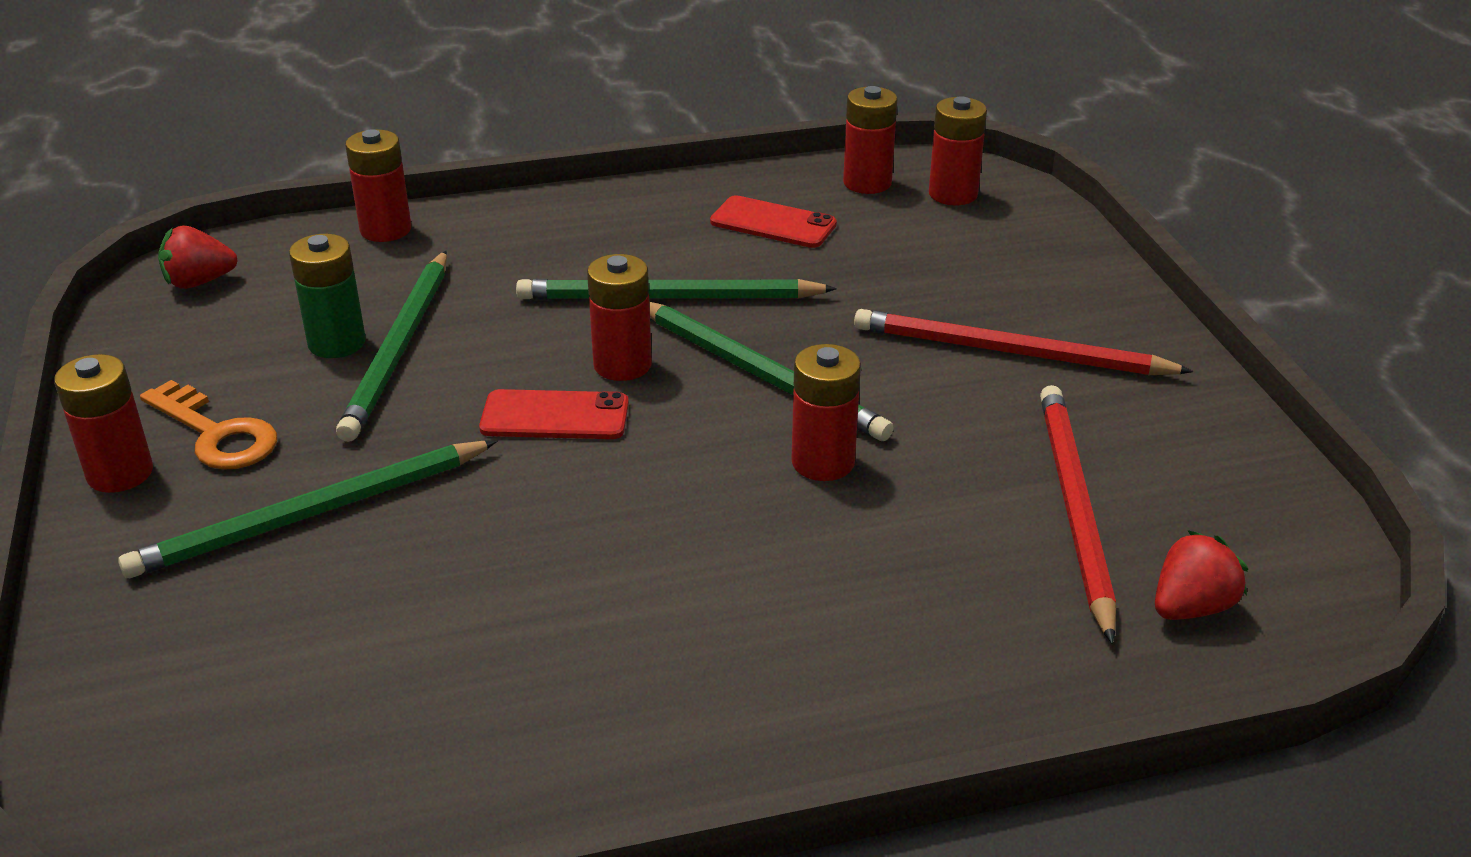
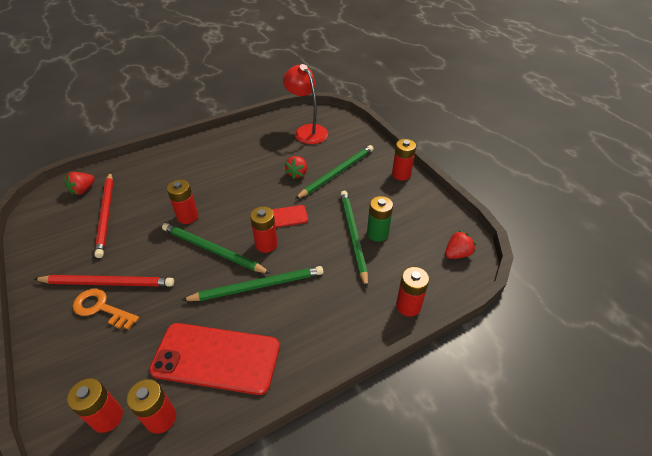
camera: 165 degrees right, 10 degrees up
orange key [140,380,277,470] -> orange key moved to [73,289,139,330]
red phone [710,195,837,248] -> red phone [149,323,280,395], size x1.86
none -> red lamp [283,64,328,144]
none -> red strawberry [285,156,307,179]

